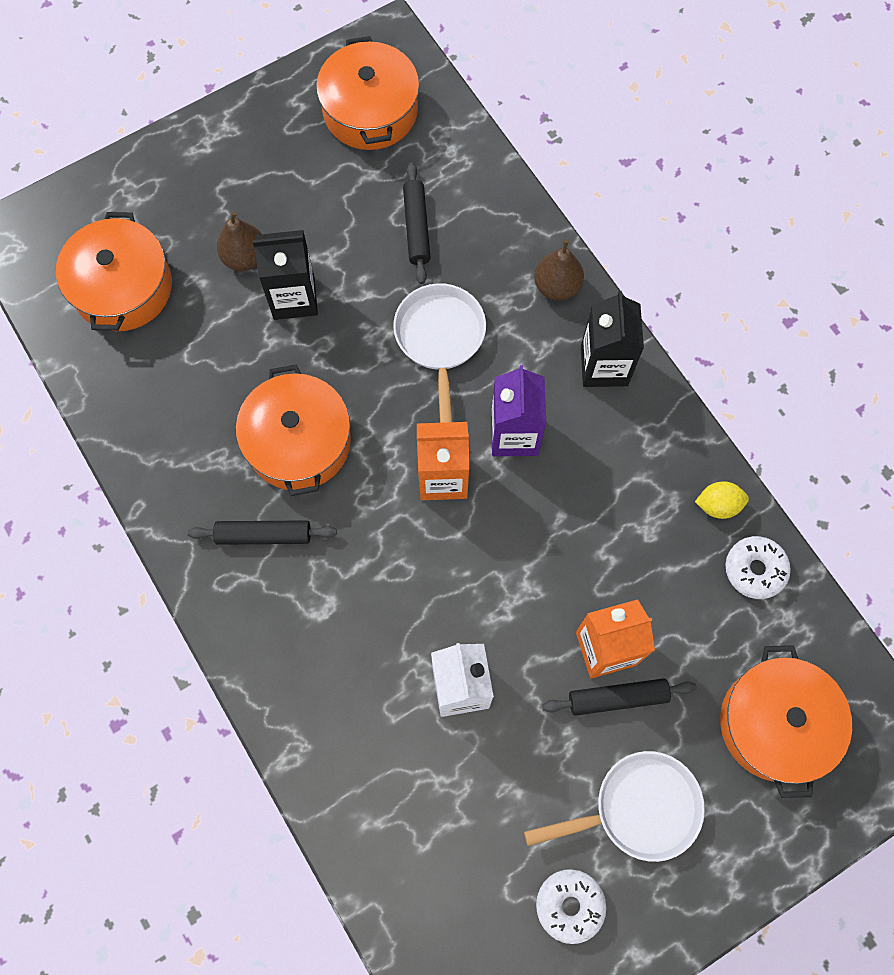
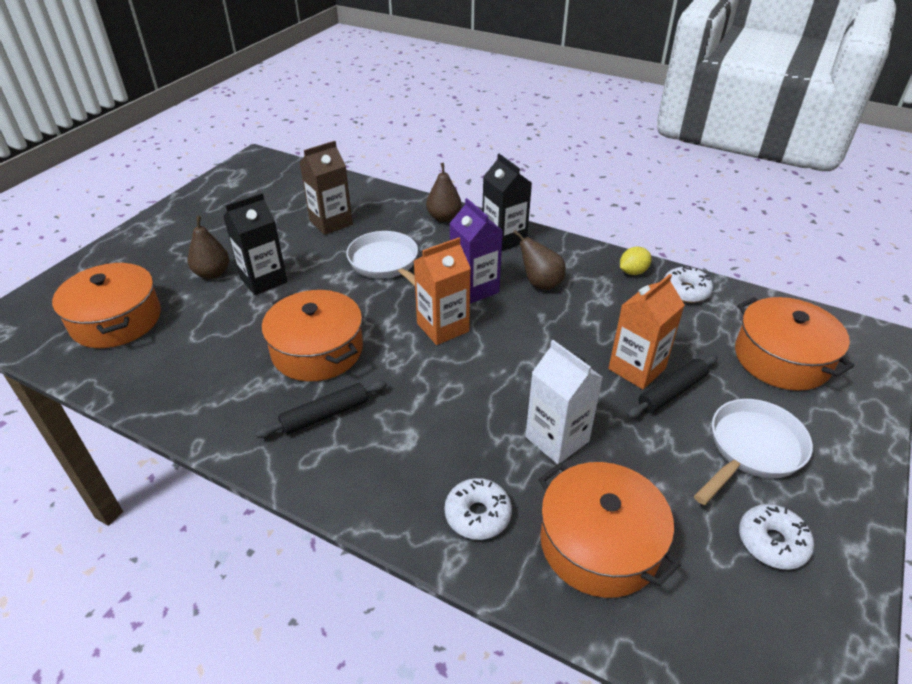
camera: 30 degrees left, 30 degrees down
orange pot [316,36,419,150] -> orange pot moved to [539,462,681,598]
black rolling pin [403,162,431,284] -> brown carton [299,141,353,235]
none -> white donut [445,478,512,540]
none -> brown pear [513,230,566,290]

